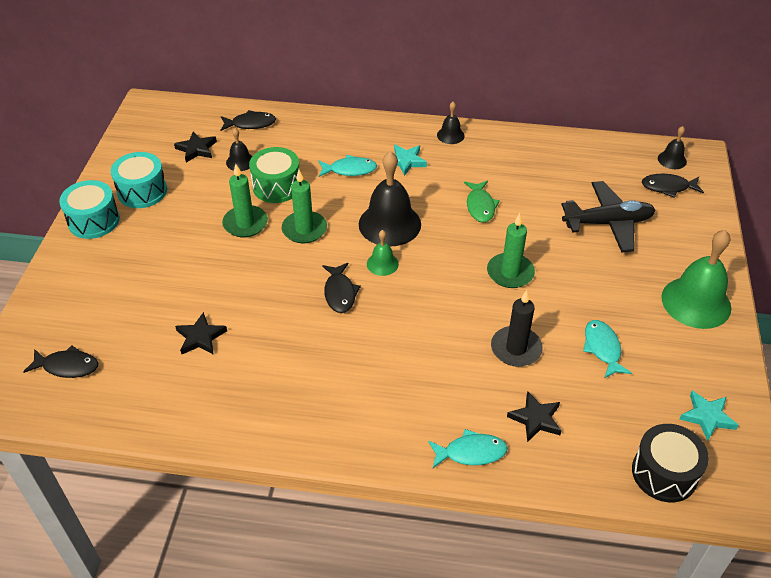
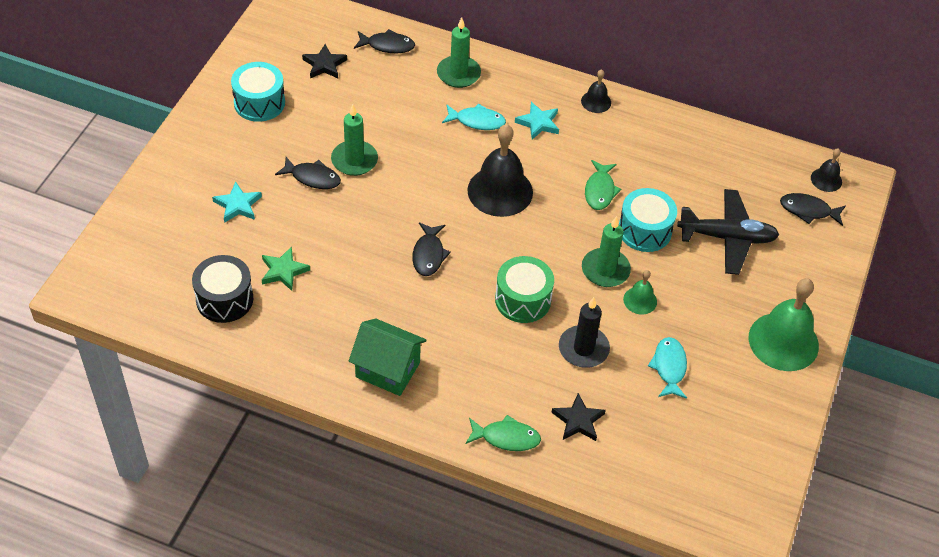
camera: 10 degrees right, 5 degrees up
black fish [23,345,98,378] -> black fish moved to [275,157,341,189]
turquoise drum [59,180,120,239] -> turquoise drum moved to [619,188,677,252]
black star [175,312,227,355] -> green star [262,247,310,291]
black bell [226,128,252,171] -> none
green drum [249,147,300,203] -> green drum moved to [495,256,554,323]
green candle [282,170,327,243] -> green candle moved to [437,17,481,88]
green bell [367,230,399,276] -> green bell moved to [623,270,657,314]
turquoise fish [428,429,507,468] -> green fish [466,415,541,451]
black drum [632,424,709,502] -> black drum moved to [192,255,253,323]
turquoise star [679,391,739,441] -> turquoise star moved to [212,182,262,223]
none -> green house [349,318,427,396]

